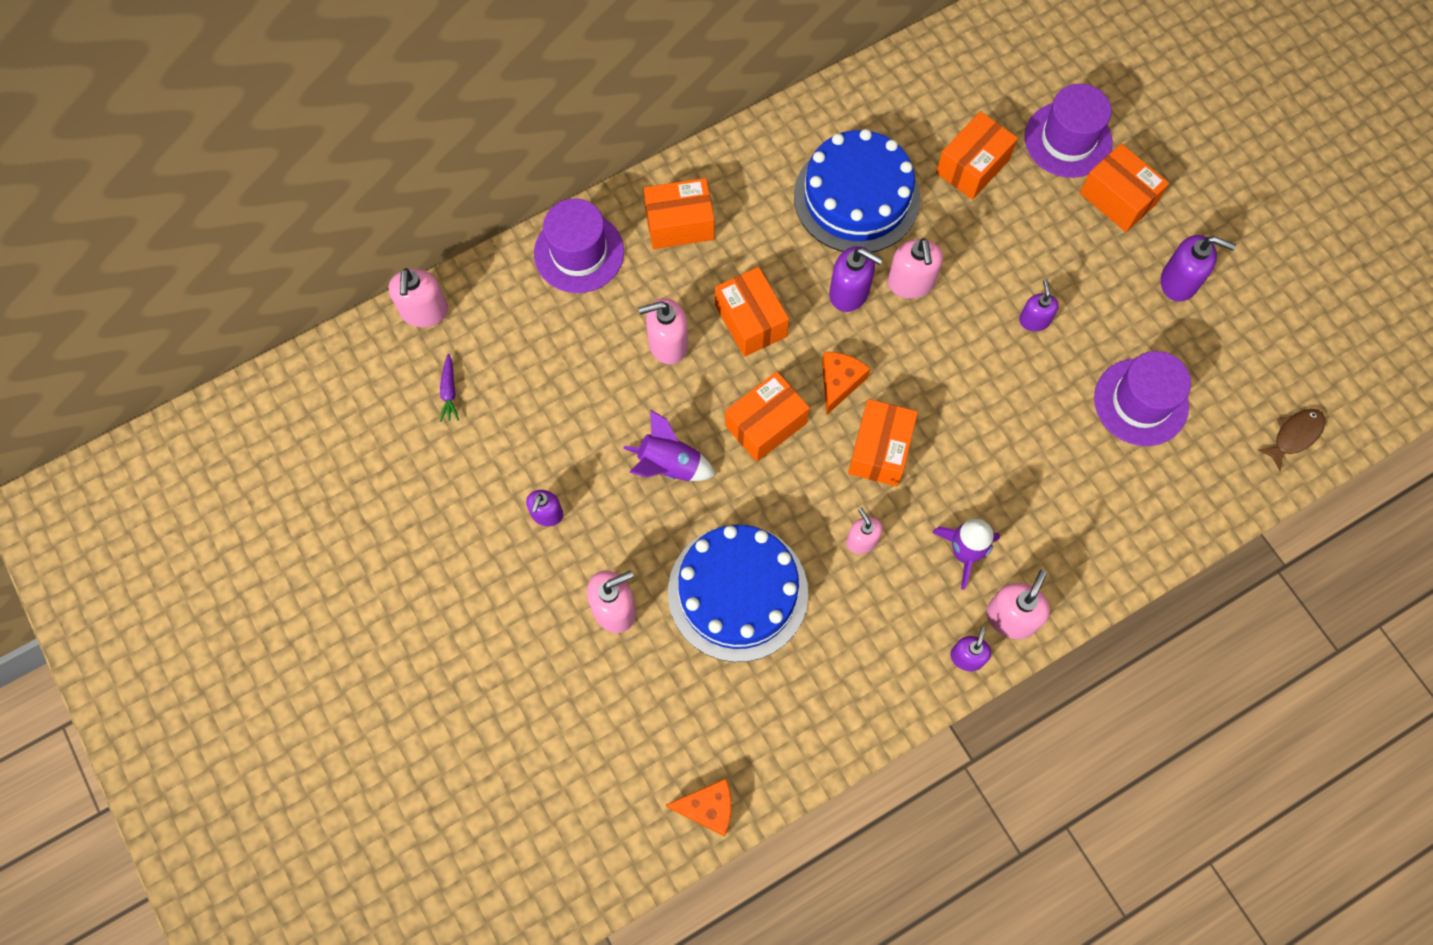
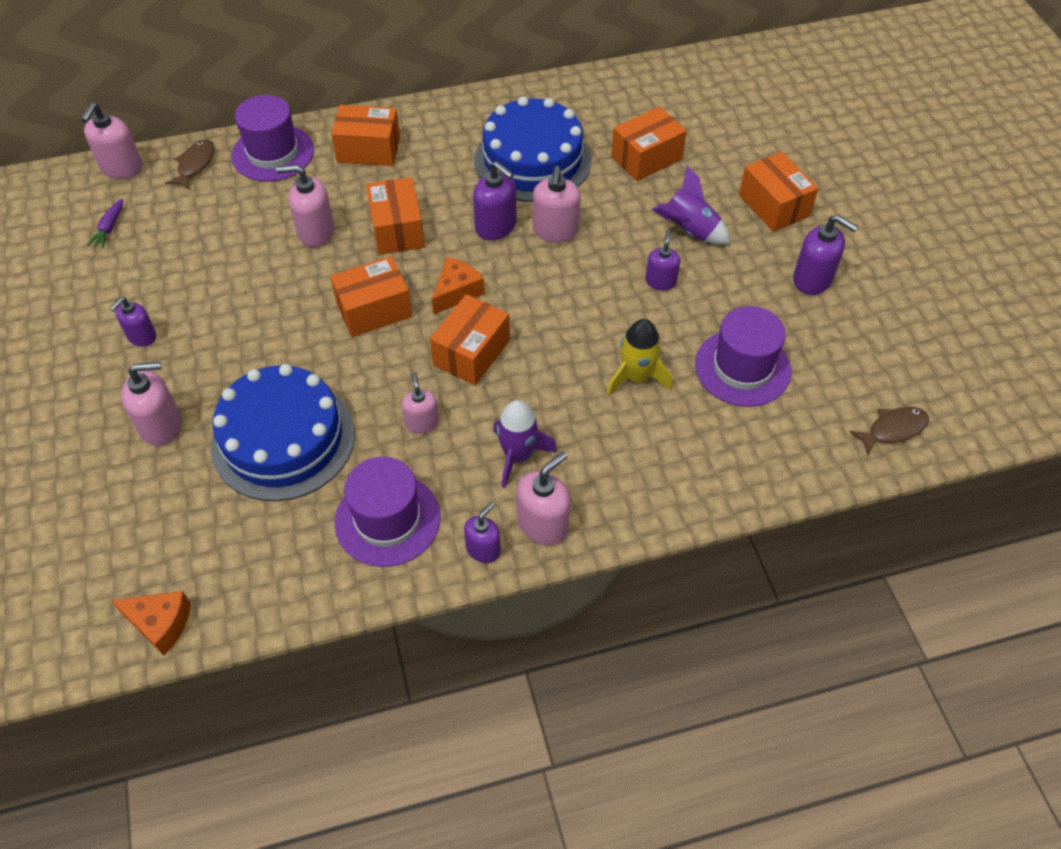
camera: 15 degrees right, 15 degrees down
purple rocket [623,410,716,481] -> purple rocket moved to [652,165,730,245]
purple hat [1025,84,1113,178] -> purple hat moved to [335,457,440,567]
none -> brown fish [165,140,214,190]
none -> yellow rocket [607,319,672,396]

